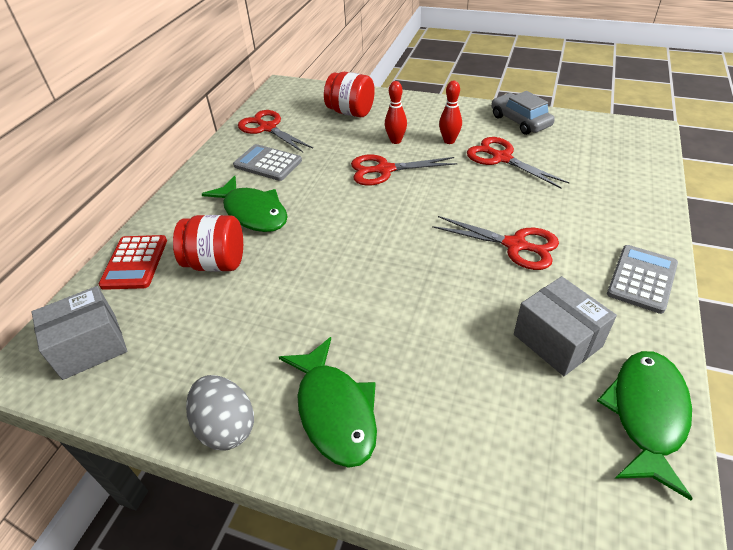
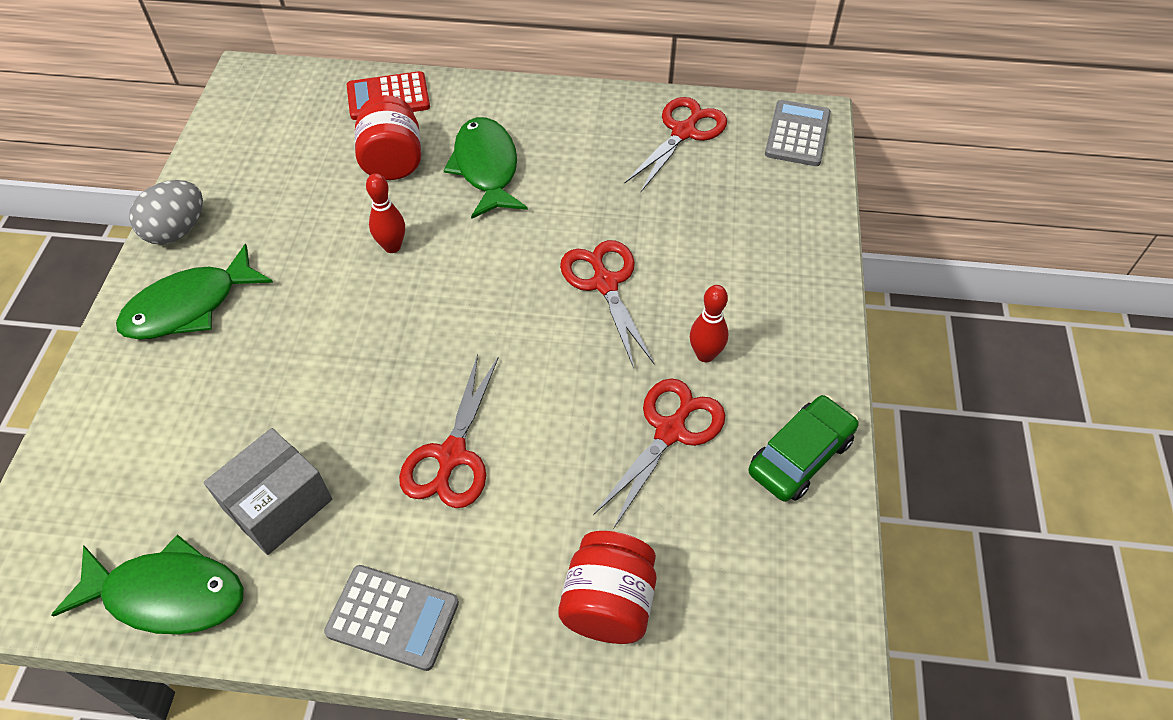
camera: 75 degrees right, 10 degrees up
grey box [32,286,127,380] -> none
green fish [202,175,288,232] -> green fish turned 135 degrees clockwise [443,117,527,219]
grey calculator [233,144,302,181] -> grey calculator moved to [765,100,831,166]
red jar [324,72,375,117] -> red jar moved to [558,531,656,644]
red bowling pin [385,81,407,144] -> red bowling pin moved to [366,173,405,253]
grey car [491,91,555,135] -> green car [748,395,858,502]

